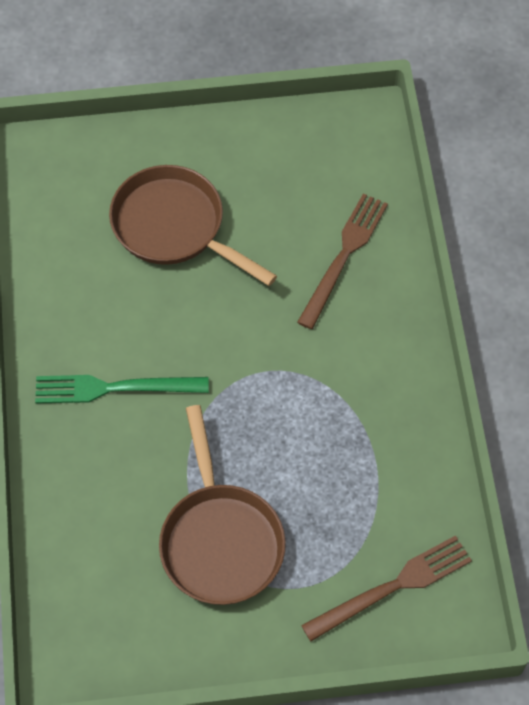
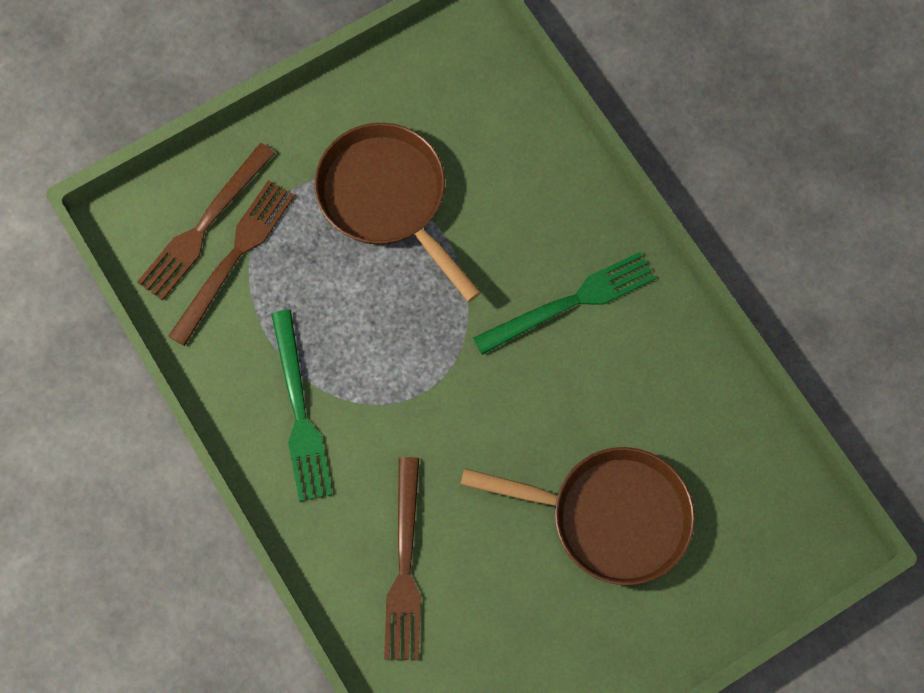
camera: 155 degrees right, 10 degrees up
none -> brown fork [168,180,295,346]
none -> green fork [271,310,332,502]

